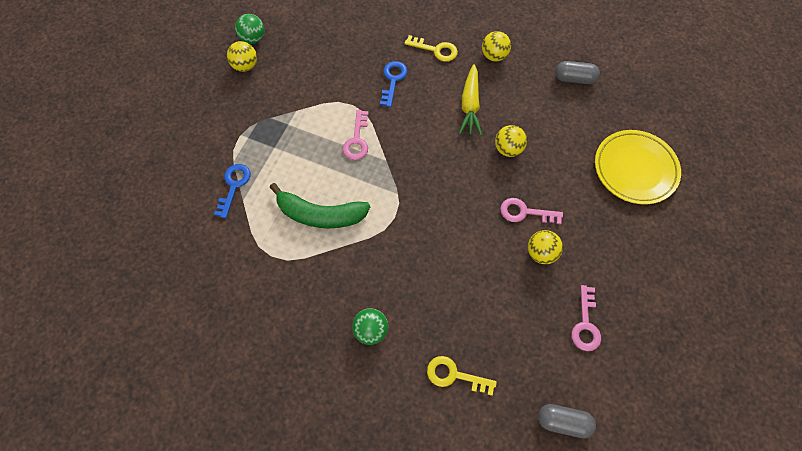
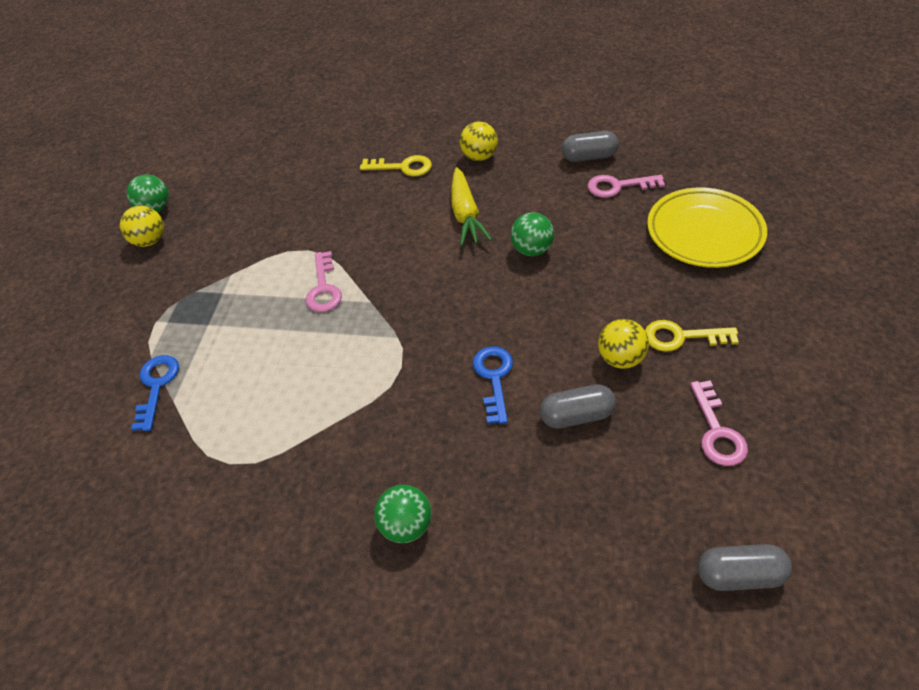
camera: 10 degrees left, 15 degrees down
green banana [270,183,370,228] -> none
blue key [380,61,407,107] -> blue key moved to [473,347,513,424]
yellow key [427,356,497,396] -> yellow key moved to [645,320,739,352]
yellow ball [495,125,527,157] -> green ball [511,213,554,256]
pink key [500,198,563,224] -> pink key moved to [588,175,665,198]
none -> grey capsule [540,384,616,429]

